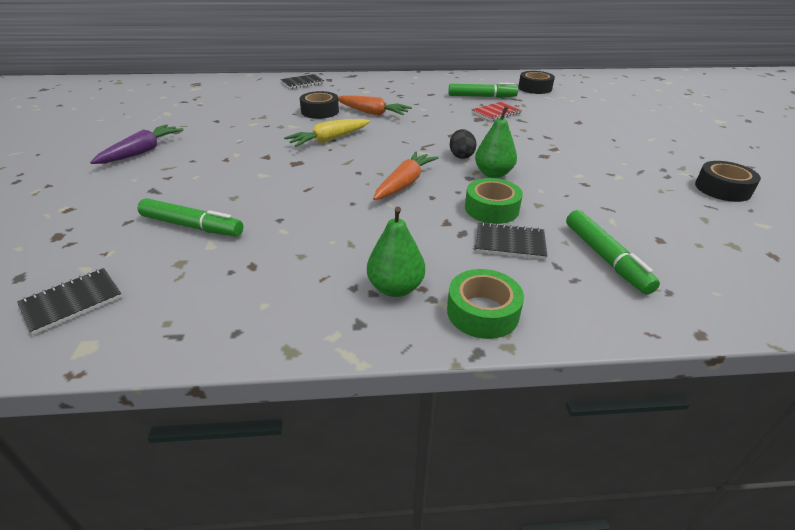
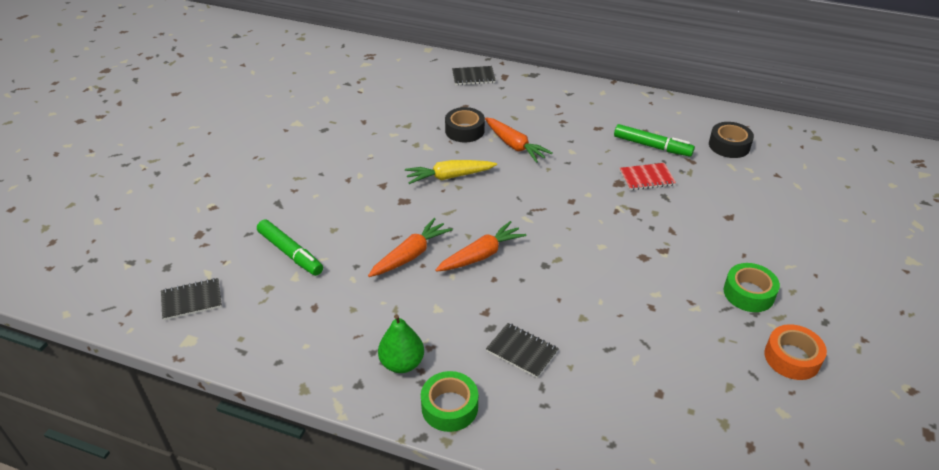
camera: 25 degrees right, 5 degrees up
purple carrot [90,124,184,164] -> none
black egg [450,129,477,159] -> none
green tape [465,178,523,224] -> green tape moved to [724,263,780,312]
green pear [475,106,517,178] -> none
green marker [566,210,660,295] -> none
black tape [695,161,761,202] -> orange tape [764,324,827,380]
none -> orange carrot [368,218,453,277]

